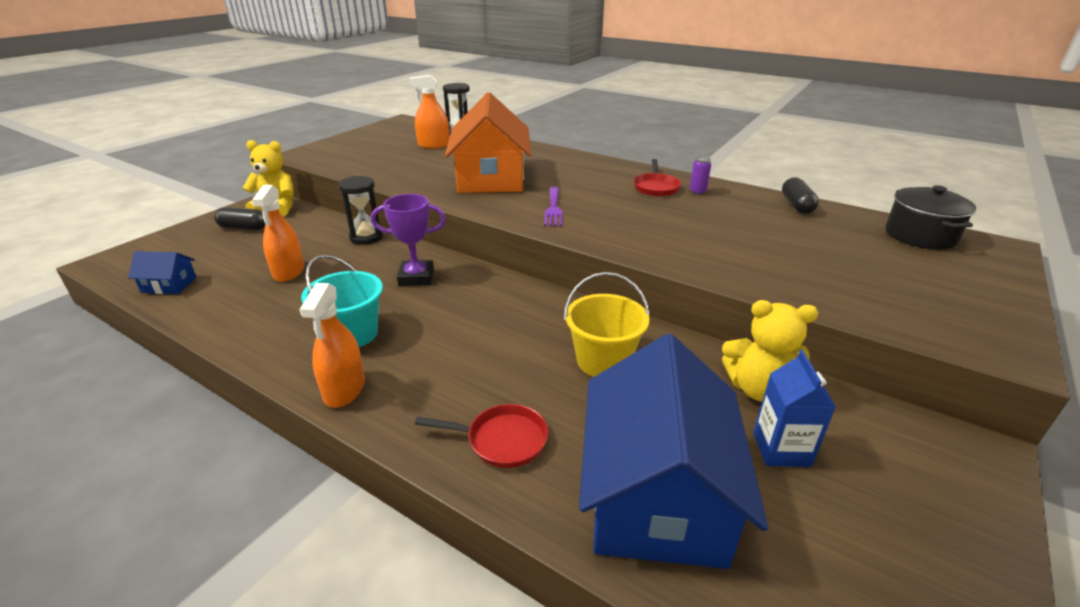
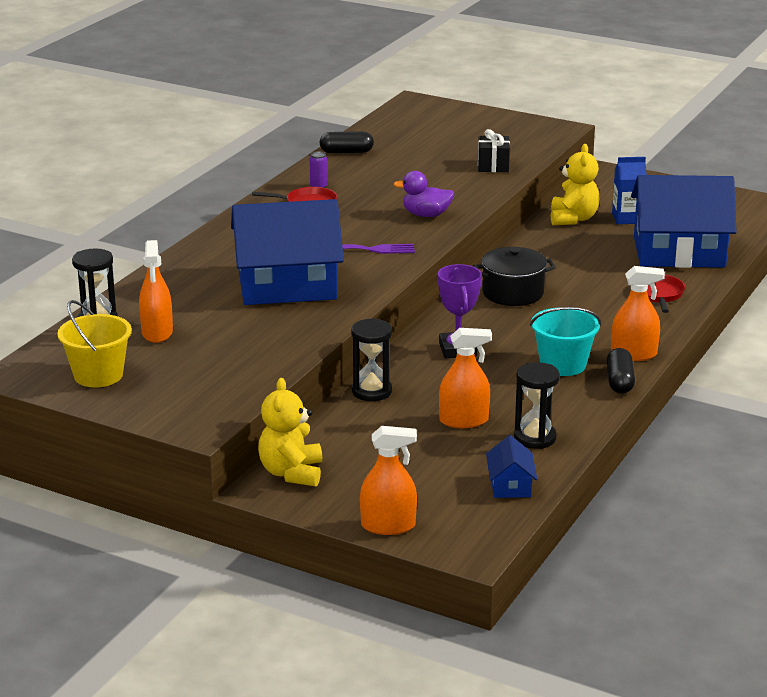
camera: 95 degrees left, 5 degrees down
black capsule [214,207,265,230] -> black capsule moved to [606,348,635,394]
orange house [445,92,531,193] -> blue house [231,199,344,305]
yellow bucket [564,272,650,377] -> yellow bucket moved to [57,300,132,388]
black pot [885,186,976,250] -> black pot moved to [473,247,556,306]
none -> orange spray bottle [360,426,417,535]
none -> purple duck [394,171,455,217]
none -> black gift [478,129,510,172]
none -> black hourglass [514,362,560,449]

